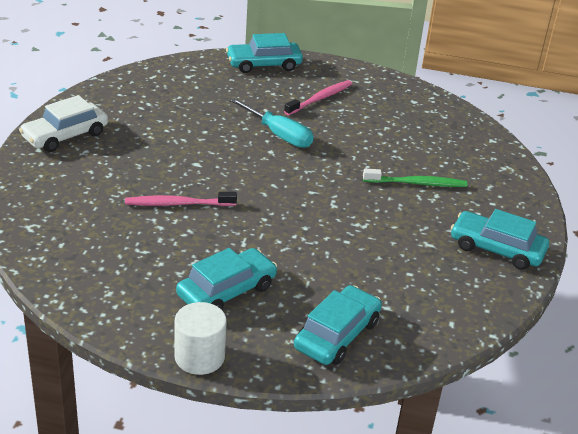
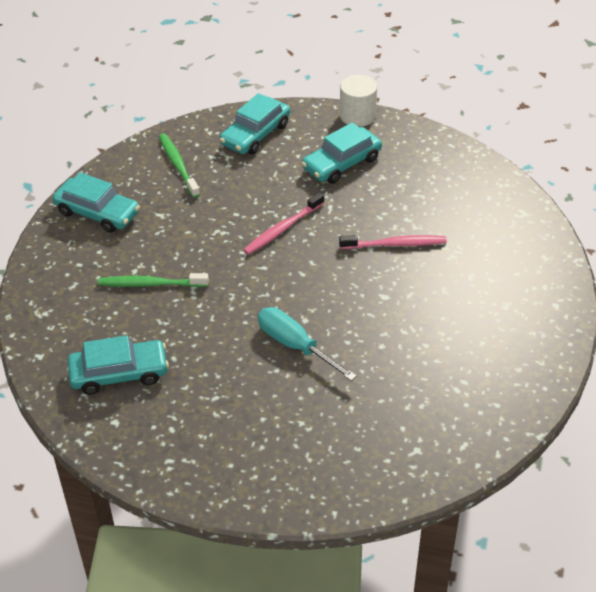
camera: 175 degrees left, 10 degrees up
white car [19,95,108,152] -> none
turquoise car [226,33,303,73] -> turquoise car moved to [68,335,169,395]
pink toothbrush [284,80,352,115] -> pink toothbrush moved to [243,192,324,255]
none -> green toothbrush [159,133,200,198]

